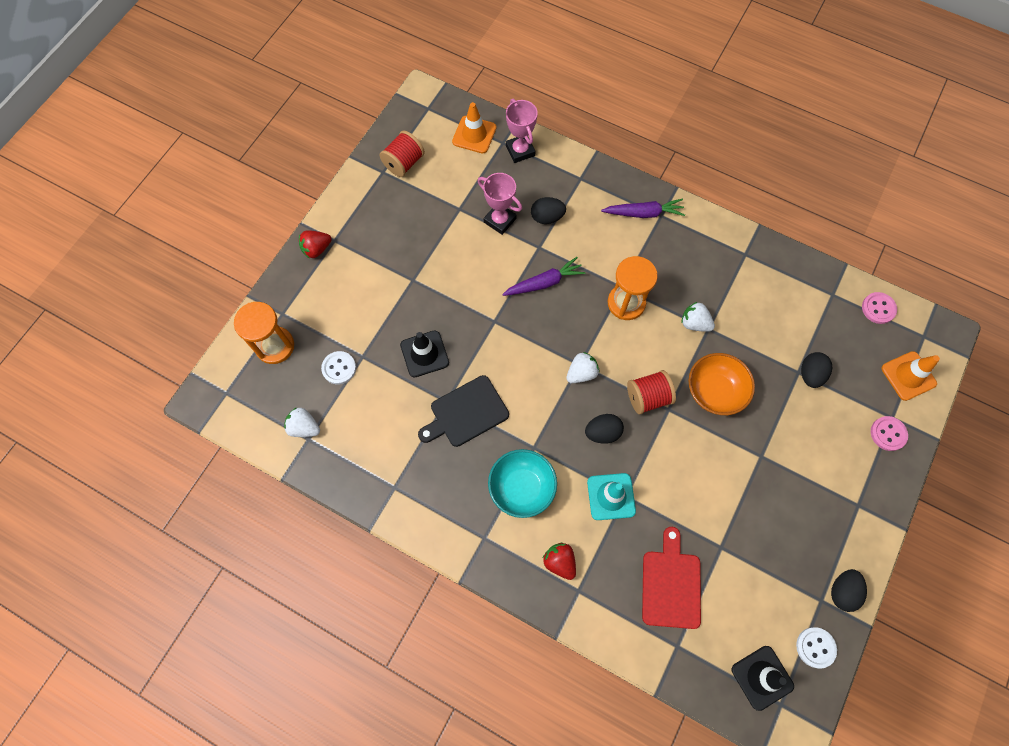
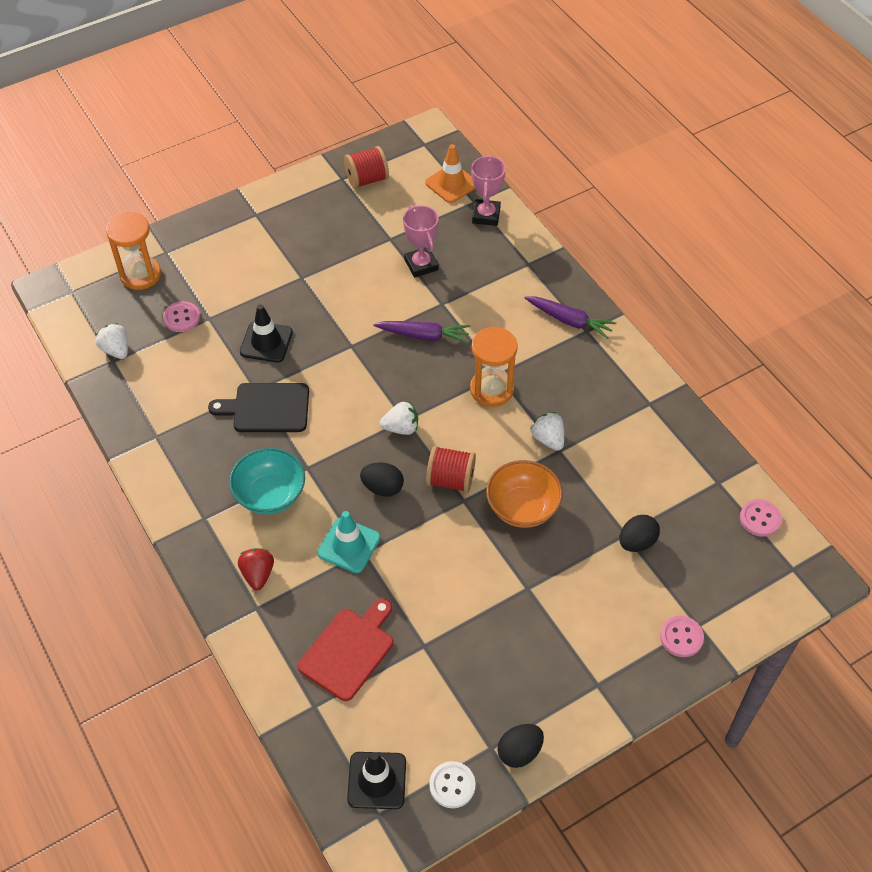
camera: 30 degrees right, 15 degrees down
red strawberry [299,230,332,259] -> none
white button [321,351,356,384] -> pink button [163,301,200,332]
black egg [531,197,566,224] -> none
orange traffic cone [882,351,940,401] -> none

